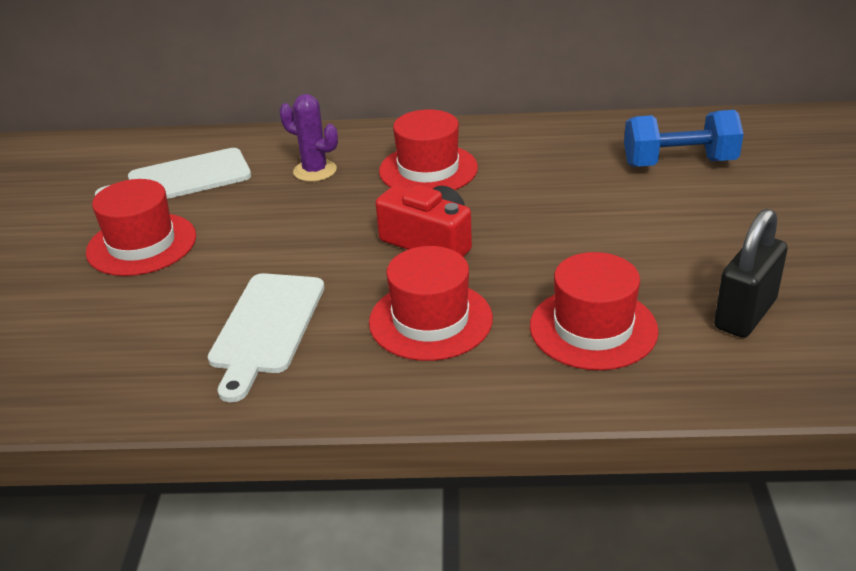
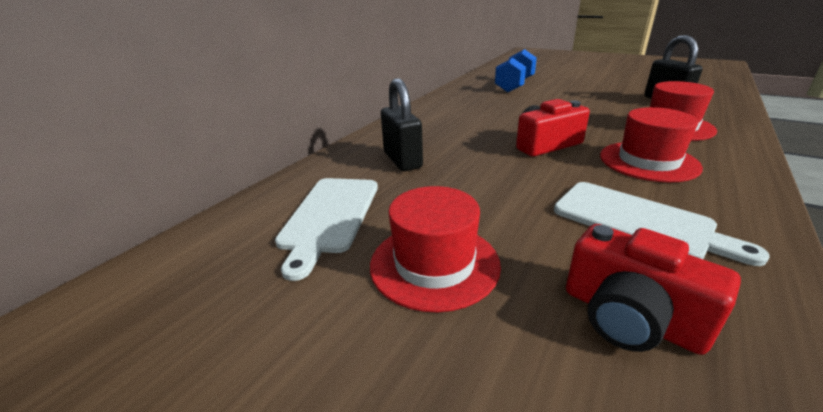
camera: 60 degrees left, 5 degrees down
purple cactus [280,94,338,182] -> black padlock [381,78,423,171]
red hat [379,109,478,190] -> none
none -> red camera [566,224,741,355]

